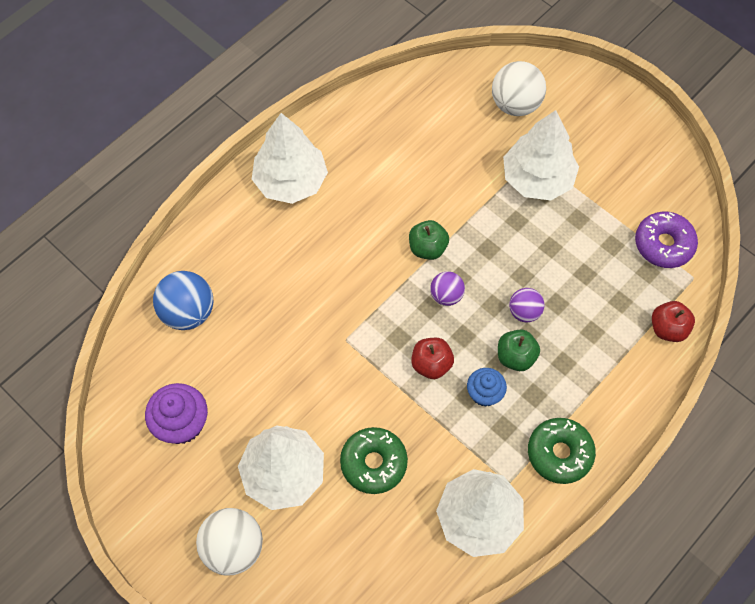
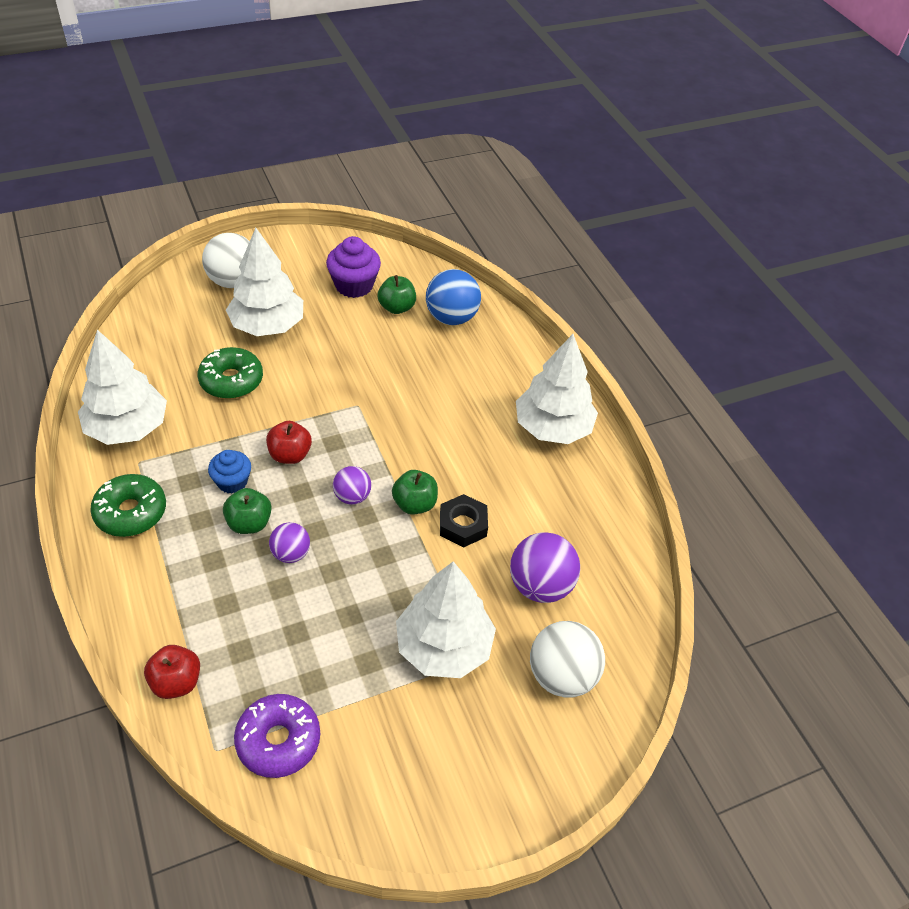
camera: 110 degrees right, 15 degrees down
none -> green apple [378,275,416,314]
none -> black nut [440,494,488,548]
none -> purple ball [510,532,580,603]

